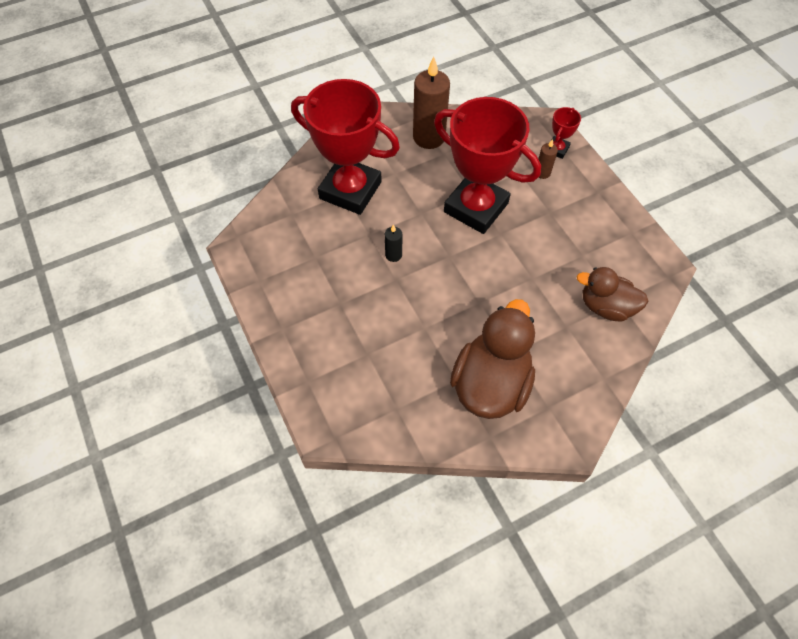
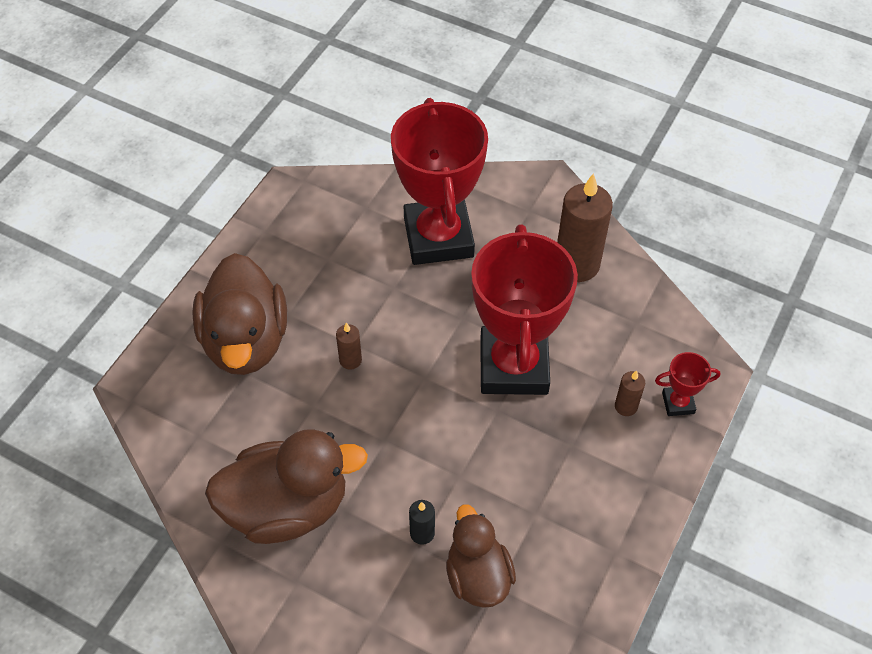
camera: 55 degrees right, 5 degrees down
black candle [385,224,402,262] -> black candle moved to [409,500,435,545]
none -> brown duck [192,253,287,375]
none -> brown candle [336,323,362,370]

